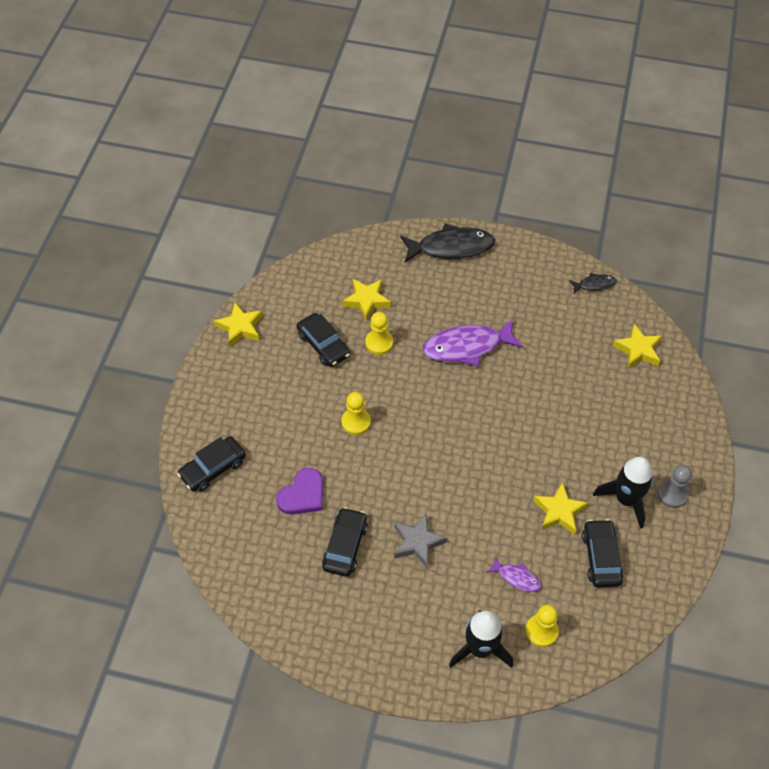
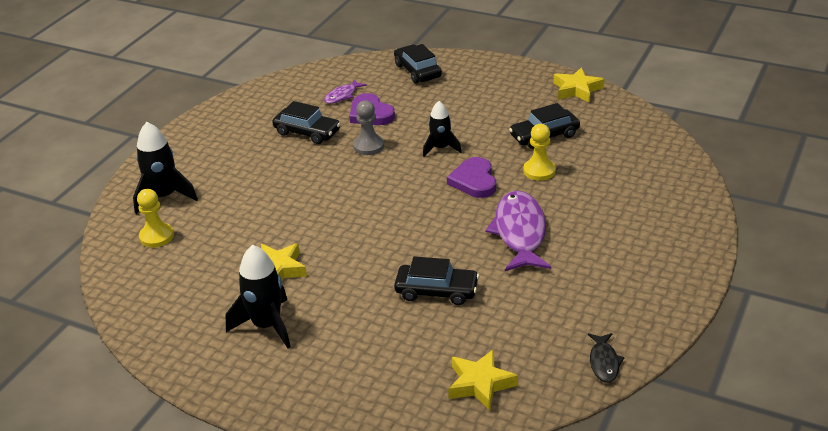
camera: 105 degrees right, 20 degrees down
yellow pawn [341,392,371,435] -> black rocket [423,101,462,157]
yellow star [343,279,391,321] -> none
grey star [394,514,447,567] -> none
black fish [400,223,495,263] -> none
purple fish [487,557,541,592] -> purple fish moved to [324,80,367,104]
black car [582,519,624,587] -> black car moved to [394,256,479,305]
grey pawn [657,465,692,508] -> grey pawn moved to [353,100,384,155]
none -> purple heart [447,157,496,198]

